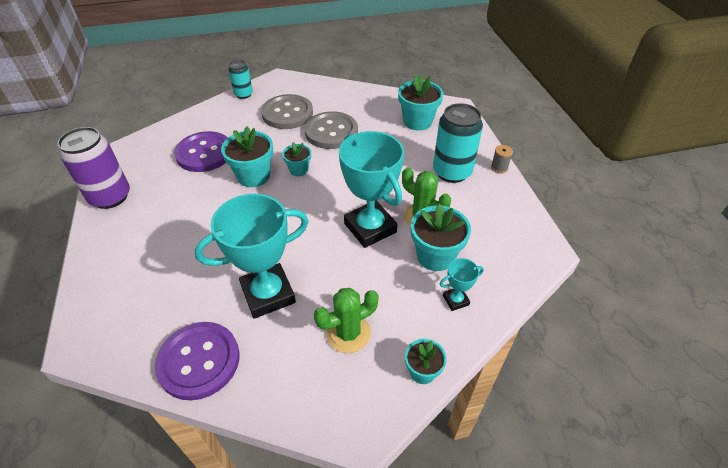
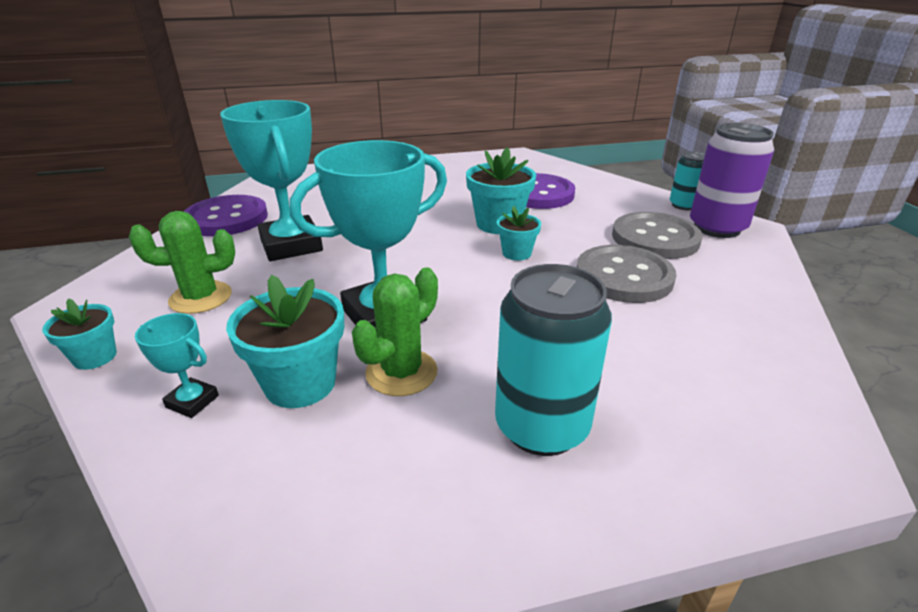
camera: 90 degrees right, 15 degrees down
purple can [57,127,130,209] -> purple can moved to [690,123,774,238]
green cactus [314,288,379,353] -> green cactus turned 75 degrees counterclockwise [129,211,235,314]
turquoise flower pot [398,75,444,131] -> none
turquoise trophy [440,258,484,311] -> turquoise trophy turned 45 degrees counterclockwise [135,313,219,418]
grey spool [491,145,513,173] -> none

